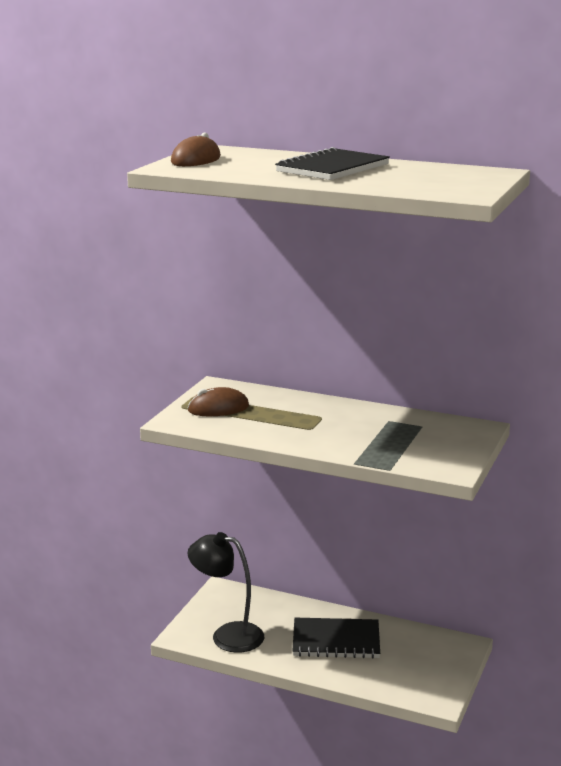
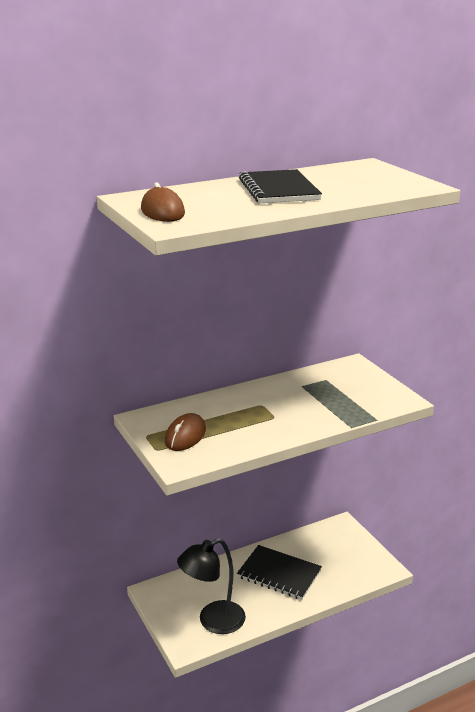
camera: 50 degrees left, 5 degrees up
black notebook [293,618,380,659] -> black notebook turned 75 degrees clockwise [237,545,322,600]

